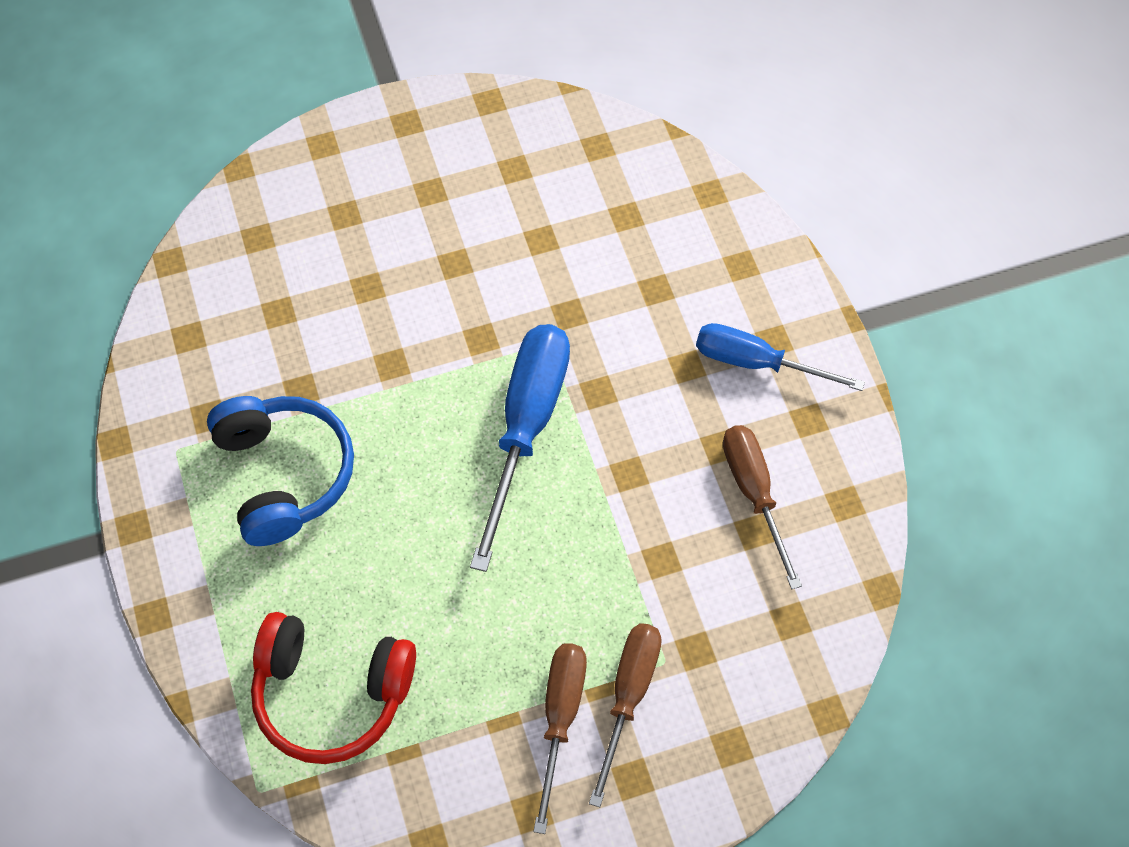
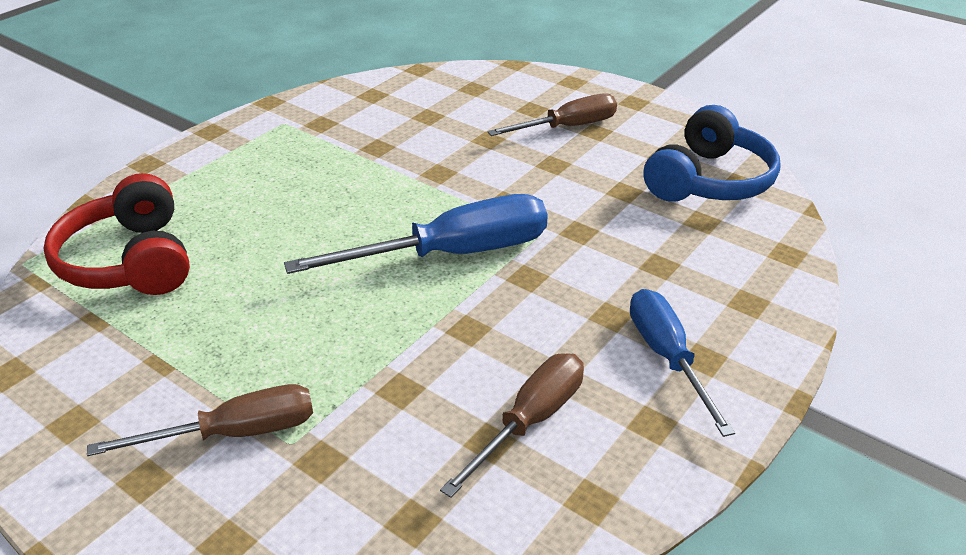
camera: 55 degrees right, 25 degrees down
blue headphones [207,396,354,546] -> blue headphones moved to [644,105,781,202]
brown screwdriver [533,643,587,834] -> brown screwdriver moved to [487,93,617,136]

